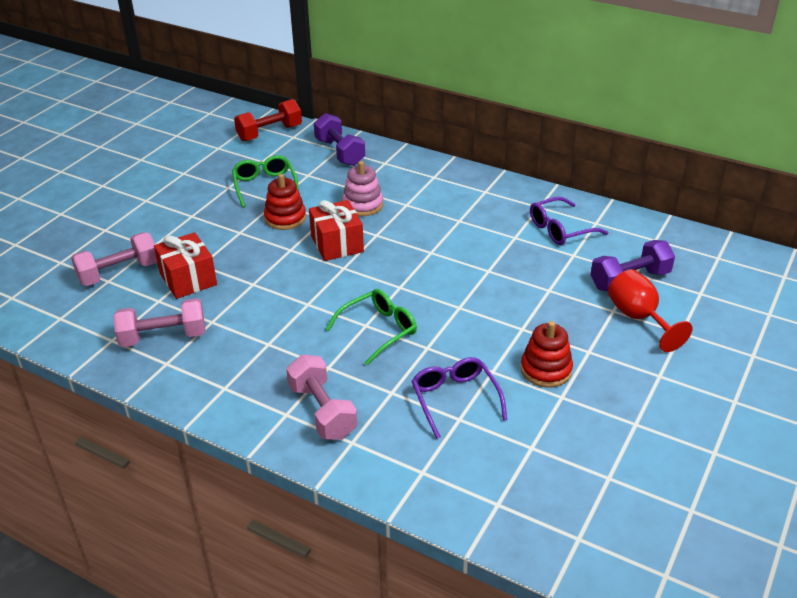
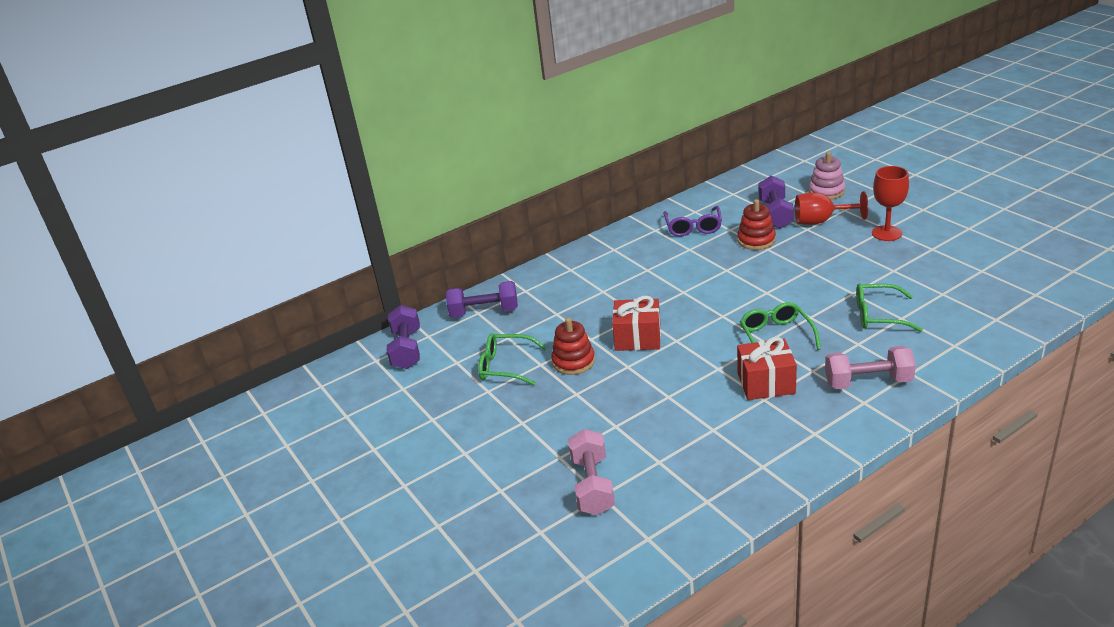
camera: 60 degrees left, 5 degrees down
pink dumbbell [113,298,205,347] -> none
red gift [154,232,217,299] -> red gift moved to [737,337,797,400]
red dumbbell [234,99,302,141] -> purple dumbbell [387,305,420,369]
pink stacking toy [342,161,383,216] -> pink stacking toy moved to [809,152,845,200]
purple glasses [411,357,507,439] -> green glasses [856,283,923,332]
red stacking toy [521,321,573,388] -> red stacking toy moved to [737,199,776,250]
none -> red goblet [872,166,909,241]

